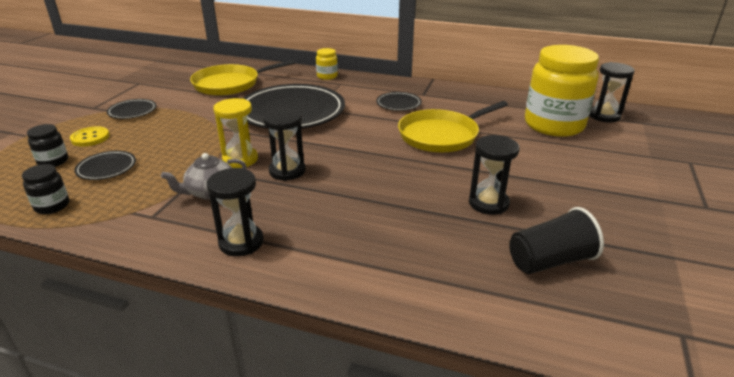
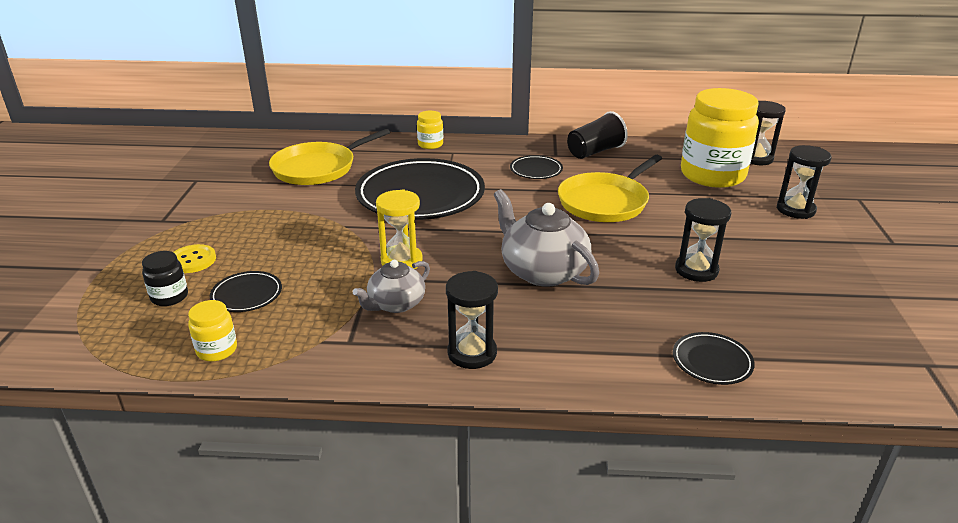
camera: 15 degrees left, 0 degrees up
black jar [22,164,69,214] -> yellow jar [188,300,237,362]
black plate [107,99,156,119] -> black plate moved to [673,332,755,385]
black hourglass [263,108,305,181] -> black hourglass moved to [777,145,832,219]
black cup [509,207,604,274] -> black cup moved to [567,111,628,159]
none -> grey teapot [494,189,599,287]

